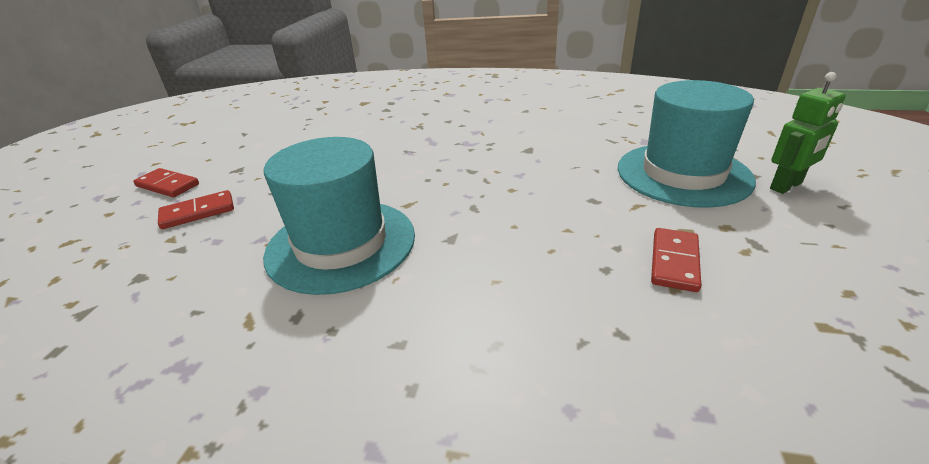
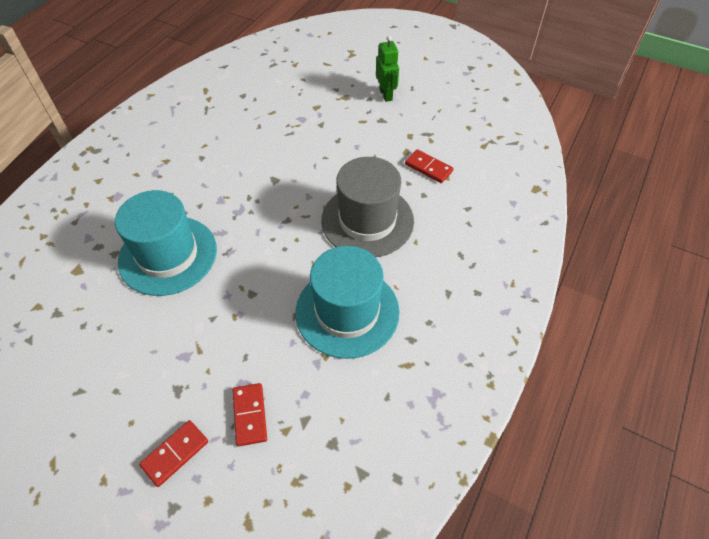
camera: 75 degrees left, 20 degrees up
turquoise hat [618,80,756,208] -> turquoise hat moved to [115,190,217,296]
none -> grey hat [321,157,414,257]

